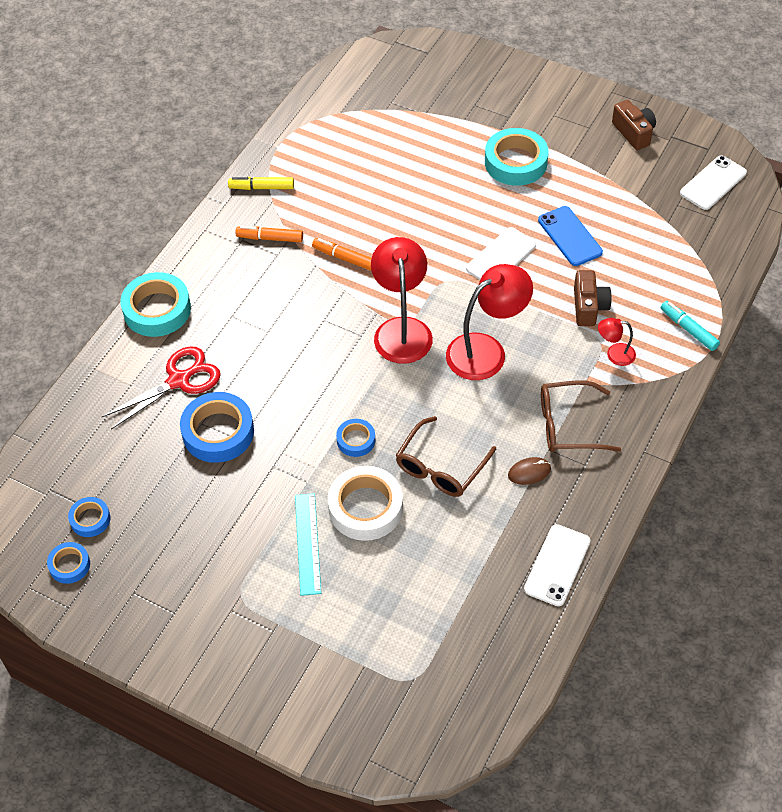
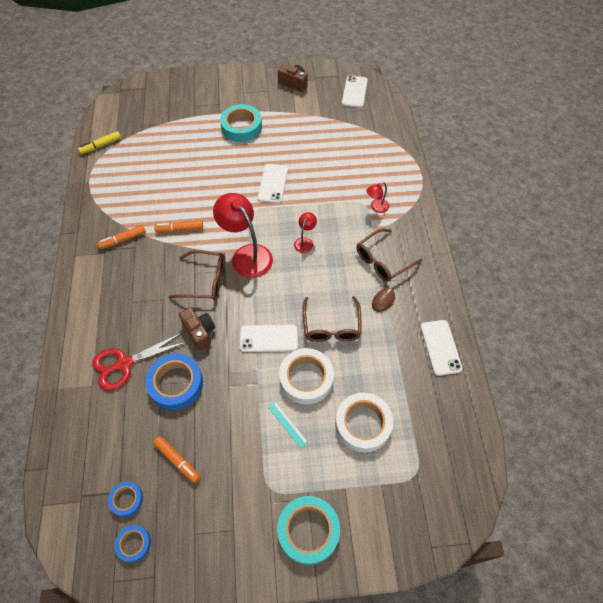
camera: 35 degrees left, 5 degrees up
red scissors [102,346,221,429] -> red scissors turned 135 degrees counterclockwise [92,332,187,390]
turquoise tape [120,272,191,337] -> turquoise tape moved to [277,496,340,565]
yellow marker [228,177,294,190] -> yellow marker moved to [78,131,121,154]
turquoise ruler [295,493,321,596] -> turquoise ruler [268,401,308,448], size x0.64
blue tape [336,419,375,457] -> white phone [240,325,298,352]
red lamp [446,264,533,380] -> red lamp [294,212,317,253], size x0.48
blue phone [538,206,603,266] -> none
brown camera [574,270,612,326] -> brown camera moved to [179,307,215,350]
turquoise marker [661,301,720,351] -> none
none -> orange marker [153,436,200,483]
none -> brown glasses [168,250,225,300]
none -> white tape [335,392,393,453]

